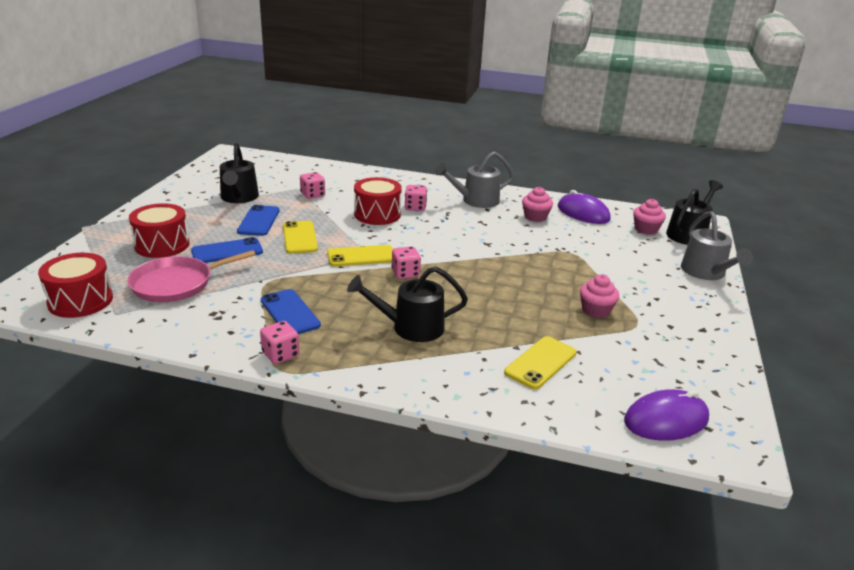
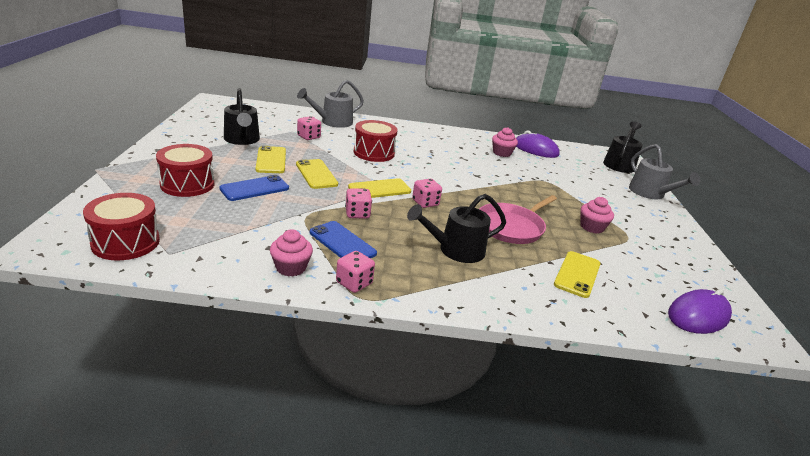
camera: 15 degrees left, 0 degrees up
pink pan [127,250,255,302] -> pink pan moved to [479,195,557,244]
blue phone [237,205,280,236] -> yellow phone [255,146,286,173]
pink dice [405,185,427,211] -> pink dice moved to [345,188,372,219]
grey watering can [435,152,514,208] -> grey watering can moved to [297,80,364,128]
pink cupcake [633,199,666,235] -> pink cupcake moved to [270,229,313,276]

